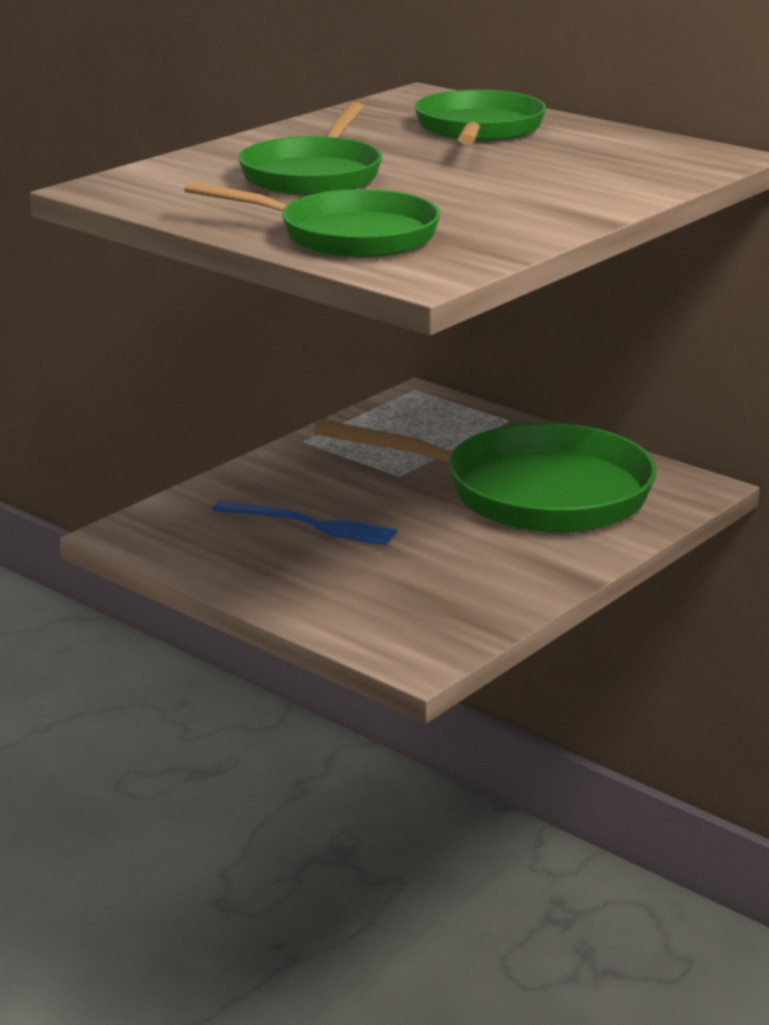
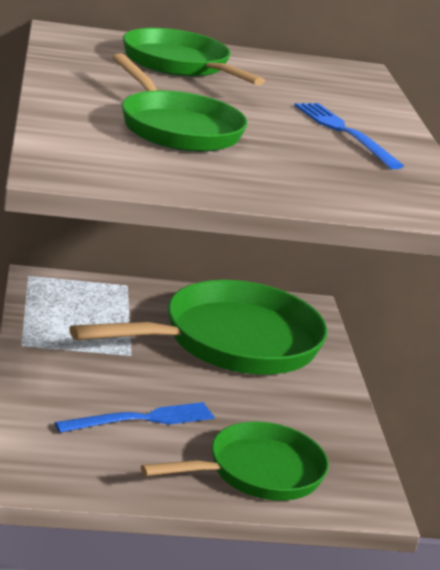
camera: 50 degrees left, 0 degrees up
green pan [184,181,440,258] -> green pan moved to [141,422,329,501]
none -> blue fork [295,103,404,169]

